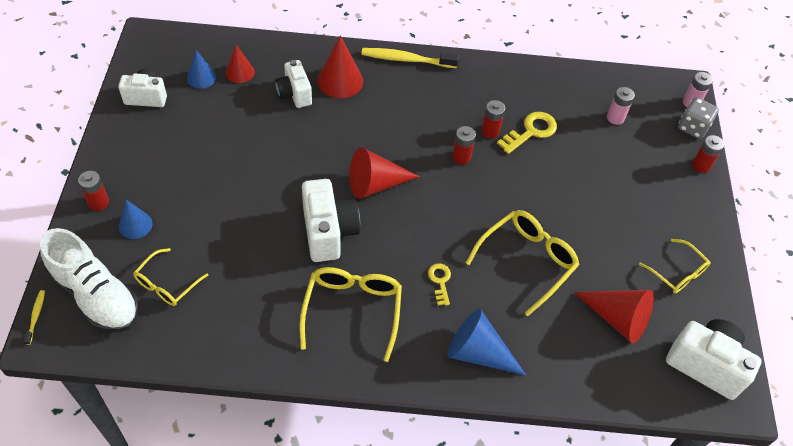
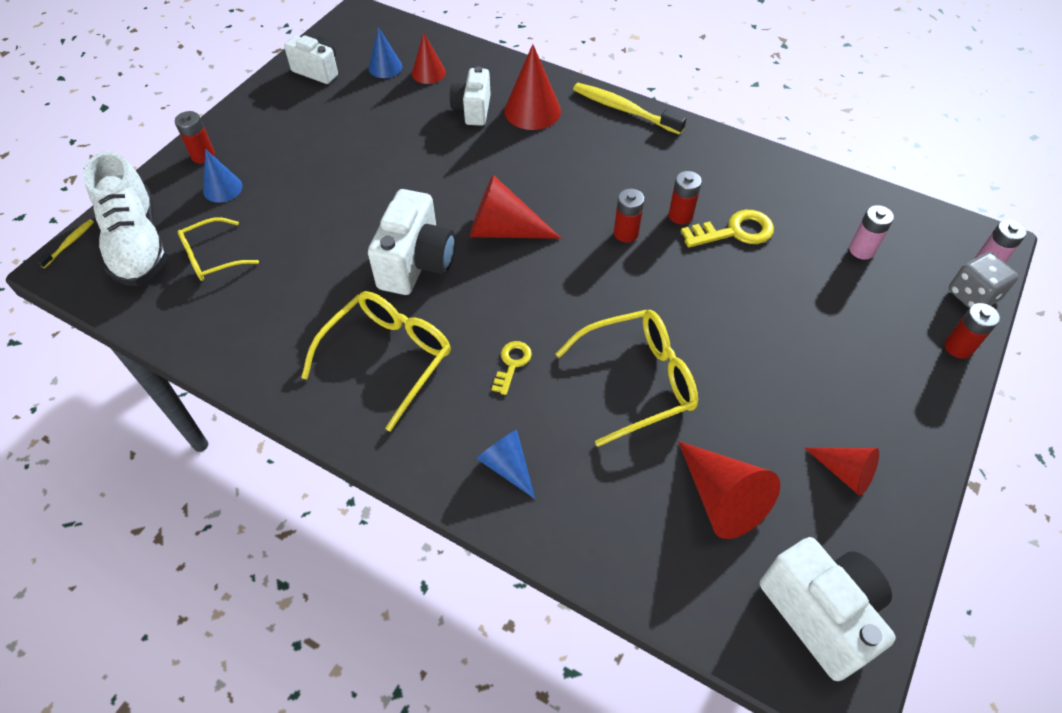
camera: 30 degrees right, 0 degrees up
blue cone [447,309,526,375] -> blue cone [476,430,535,499], size x0.62
yellow glasses [639,239,710,293] -> red cone [805,448,879,496]

